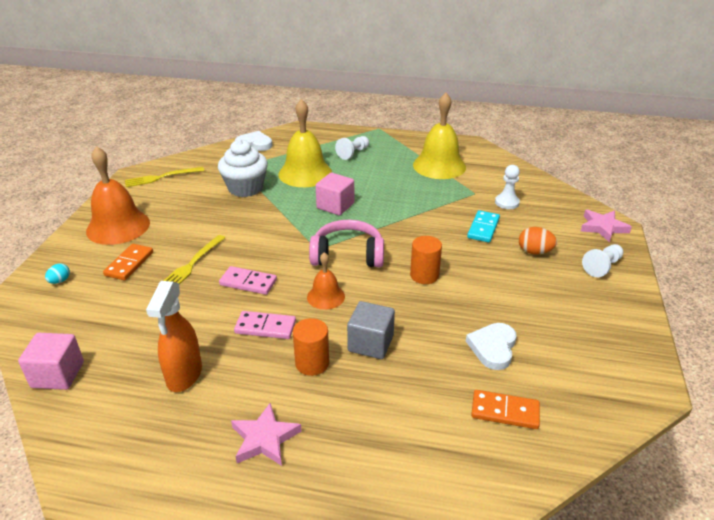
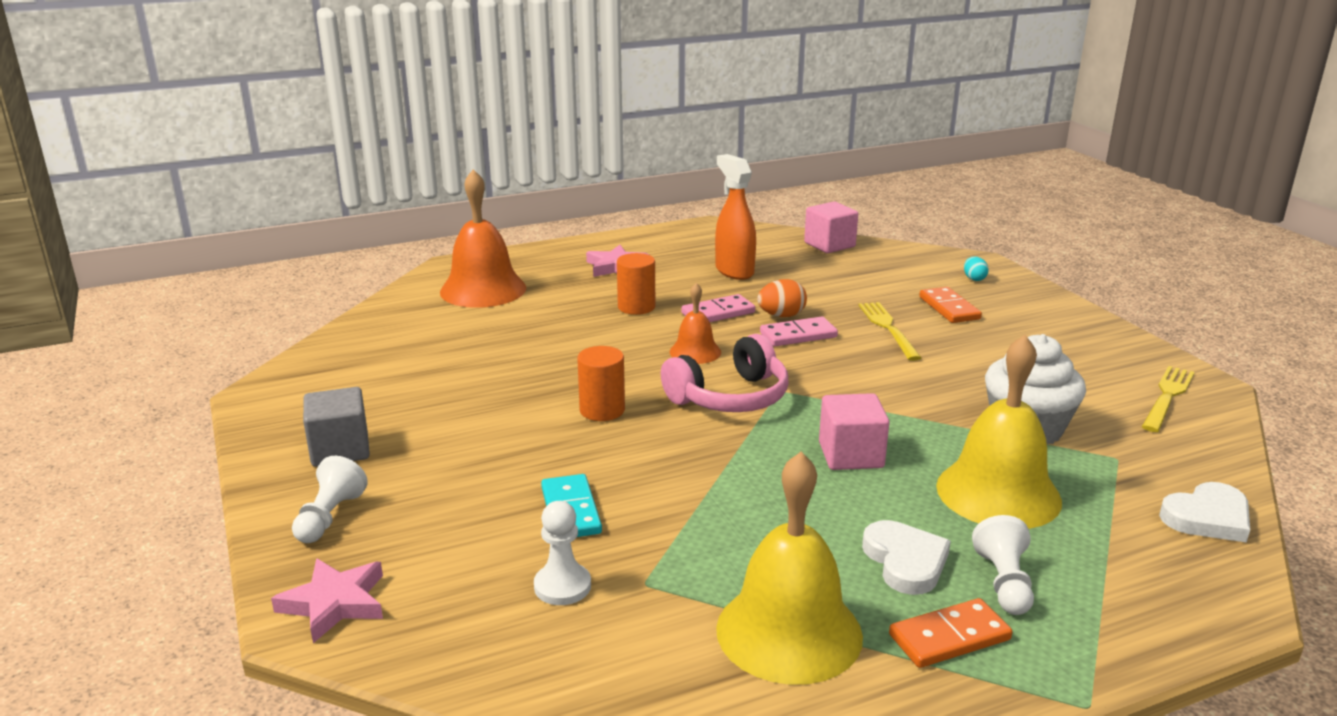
camera: 145 degrees right, 10 degrees down
orange bell [86,146,150,245] -> orange bell moved to [440,169,526,308]
grey cube [347,301,395,359] -> grey cube moved to [303,387,370,467]
white heart [466,323,517,370] -> white heart moved to [862,520,951,595]
orange domino [471,390,540,429] -> orange domino moved to [889,598,1012,668]
orange egg [519,227,557,254] -> orange egg moved to [757,279,807,317]

